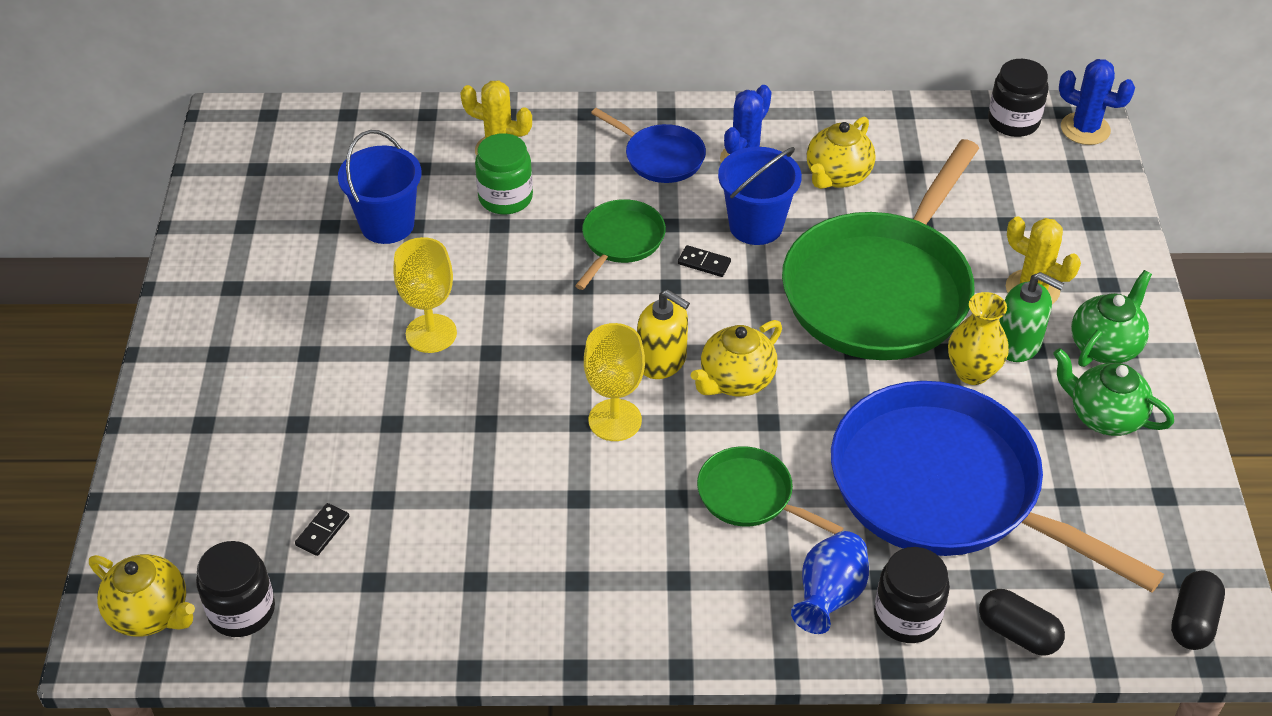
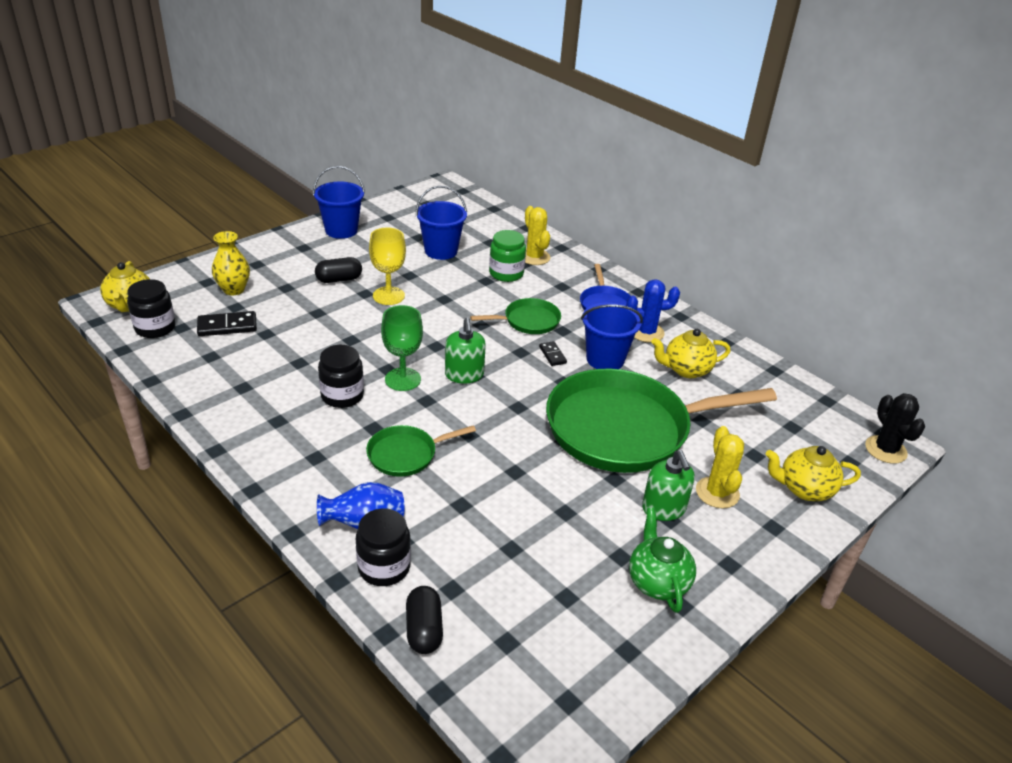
camera: 45 degrees right, 10 degrees down
black domino [295,503,349,556] -> black domino [197,311,257,336], size x1.67
yellow goblet [584,323,645,441] -> green goblet [381,305,423,391]
yellow soap dispenser [637,290,690,379] -> green soap dispenser [445,318,486,383]
yellow teapot [691,320,782,396] -> yellow teapot moved to [766,446,861,501]
green pan [697,446,843,534] -> green pan turned 105 degrees counterclockwise [366,425,476,477]
blue pan [831,381,1164,592] -> none
yellow vase [948,292,1009,385] -> yellow vase moved to [212,231,250,295]
black jar [988,59,1048,137] -> black jar moved to [318,345,364,408]
blue cactus [1059,59,1135,145] -> black cactus [865,393,925,464]
green teapot [1071,270,1152,367] -> none
black capsule [1171,570,1225,650] -> black capsule moved to [315,257,362,283]
none -> blue bucket [313,166,365,239]

